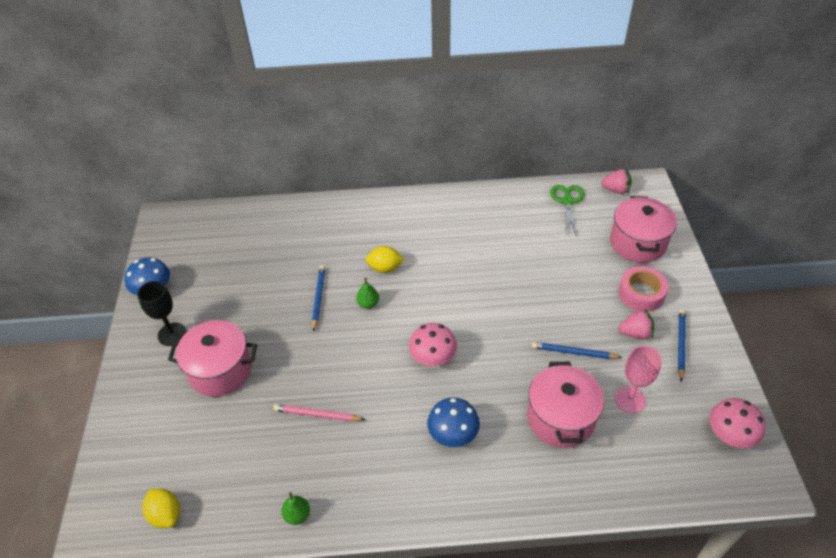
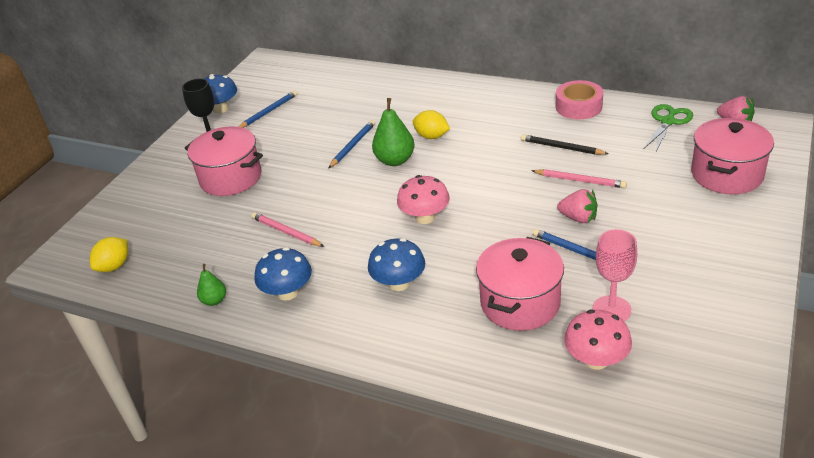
camera: 30 degrees right, 10 degrees down
yellow lemon [142,489,180,528] -> yellow lemon turned 45 degrees clockwise [90,237,128,272]
green pear [356,278,379,309] -> green pear [372,98,415,166], size x1.74
pink tape [618,266,669,312] -> pink tape moved to [556,80,603,119]
pink strawberry [618,308,654,339] -> pink strawberry moved to [557,189,598,223]
blue pencil [678,309,686,382] -> blue pencil moved to [238,90,298,128]
pink mushroom [709,398,766,448] -> pink mushroom moved to [564,310,632,370]
none -> blue mushroom [254,247,312,301]
none -> black pencil [521,134,609,155]
none -> pink pencil [531,169,627,188]

